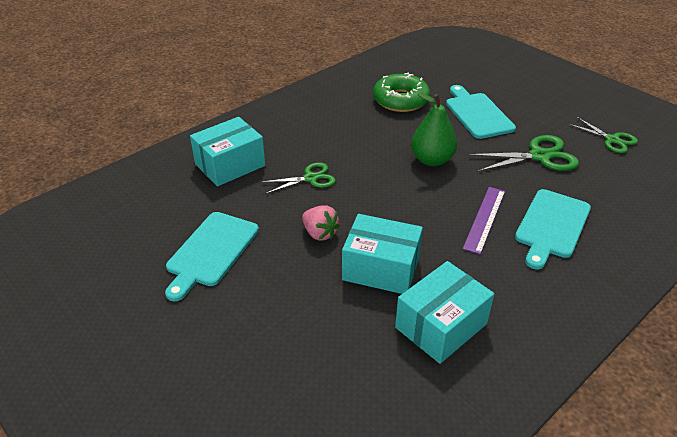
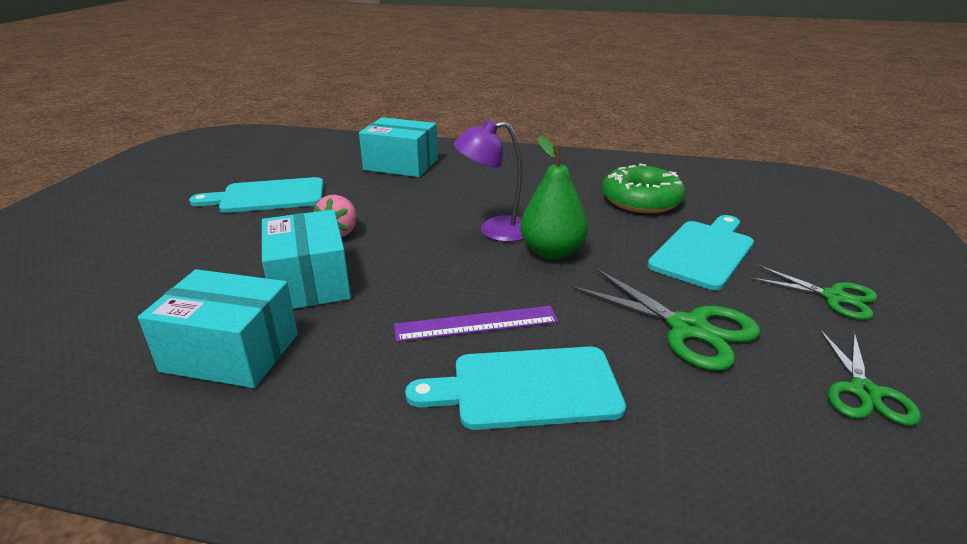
camera: 55 degrees right, 10 degrees down
green scissors [262,162,336,194] -> green scissors moved to [750,265,877,320]
none -> purple lamp [454,120,524,242]

